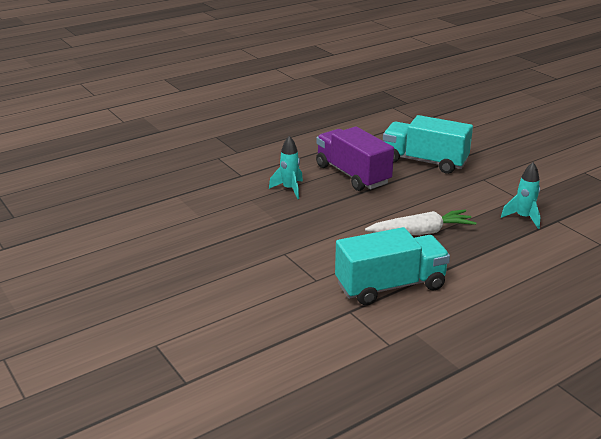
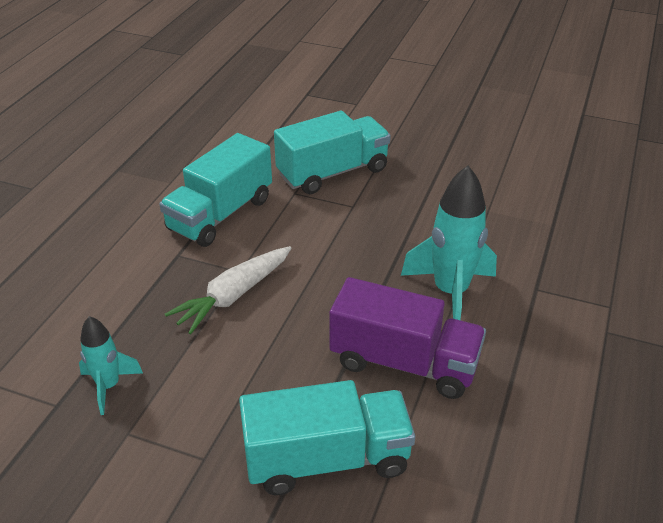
camera: 145 degrees right, 10 degrees up
turquoise rocket [269,136,303,199] -> turquoise rocket [401,166,497,320], size x1.74
none -> turquoise truck [274,111,391,194]

